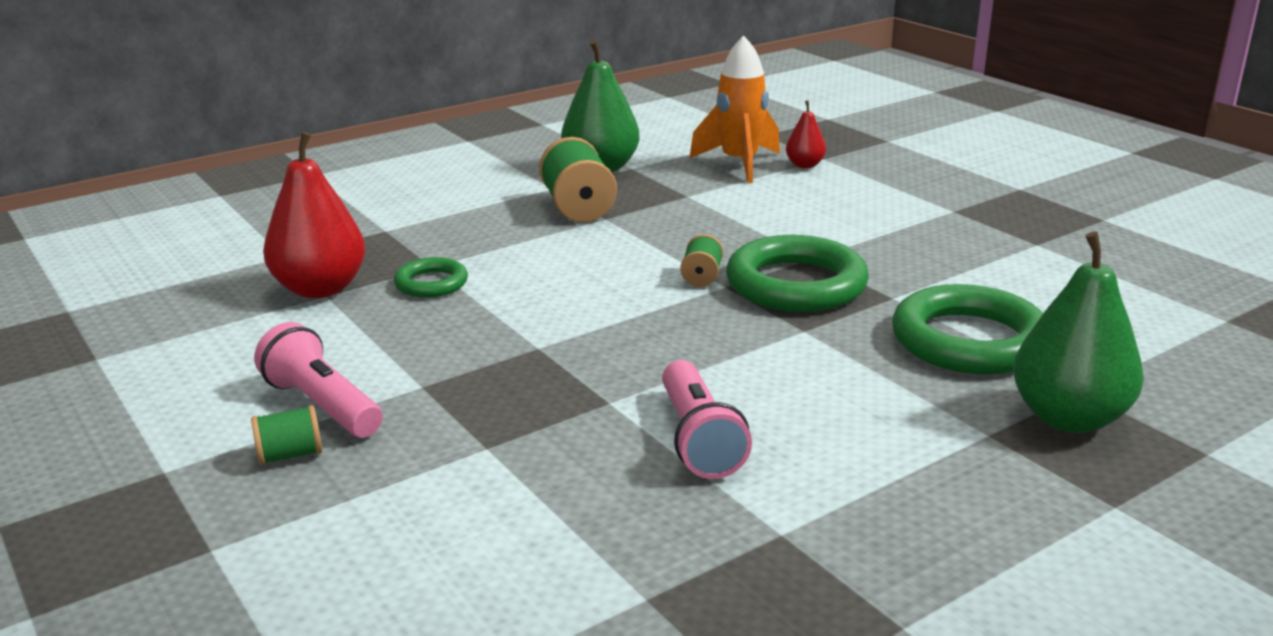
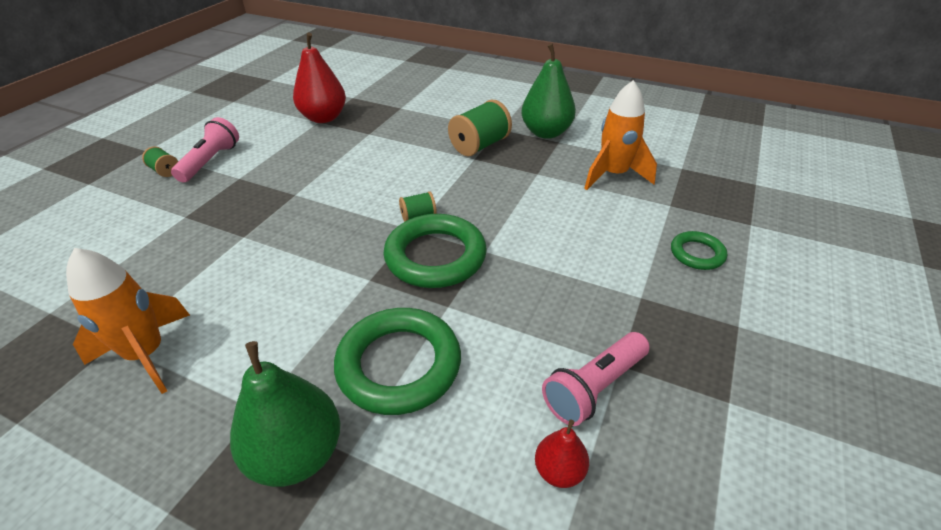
camera: 60 degrees right, 15 degrees up
green ring [394,257,468,297] -> green ring moved to [671,231,727,270]
pink flashlight [662,360,752,479] -> pink flashlight moved to [542,332,650,426]
red pear [786,101,826,168] -> red pear moved to [535,420,589,488]
none -> orange rocket [66,248,190,394]

